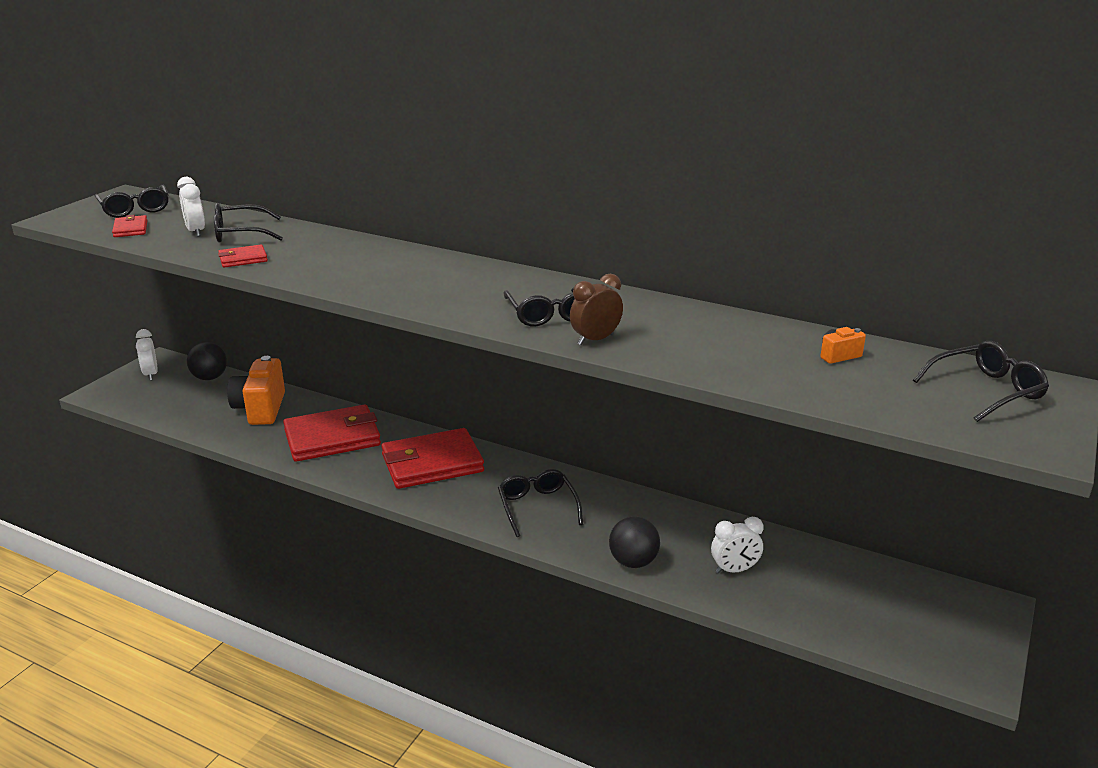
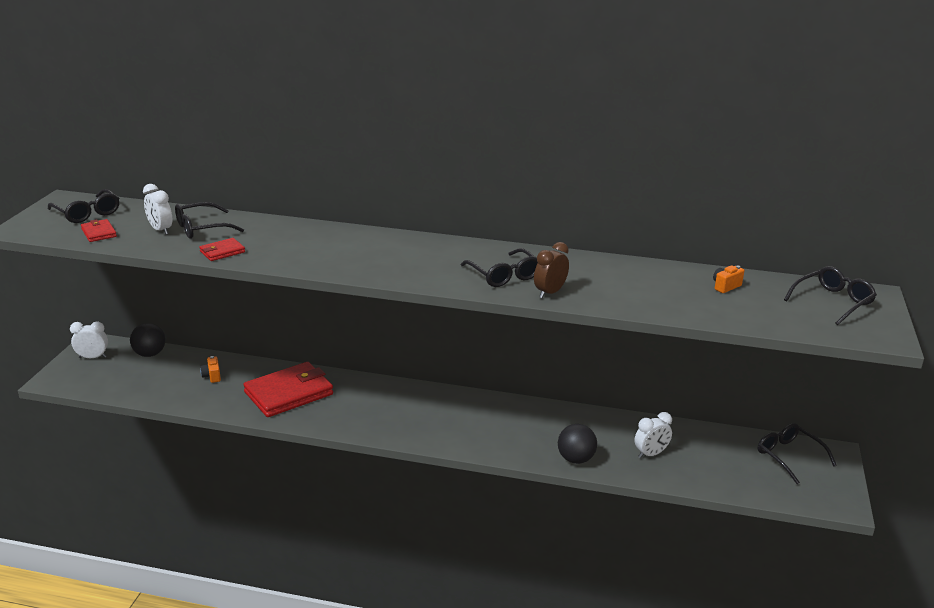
camera: 15 degrees left, 0 degrees up
white clock [136,329,158,381] -> white clock turned 120 degrees clockwise [70,321,108,358]
orange camera [227,356,285,425] -> orange camera [200,356,221,383], size x0.44
red wallet [381,428,484,489] -> none
black glasses [498,469,583,537] -> black glasses moved to [758,423,837,484]

